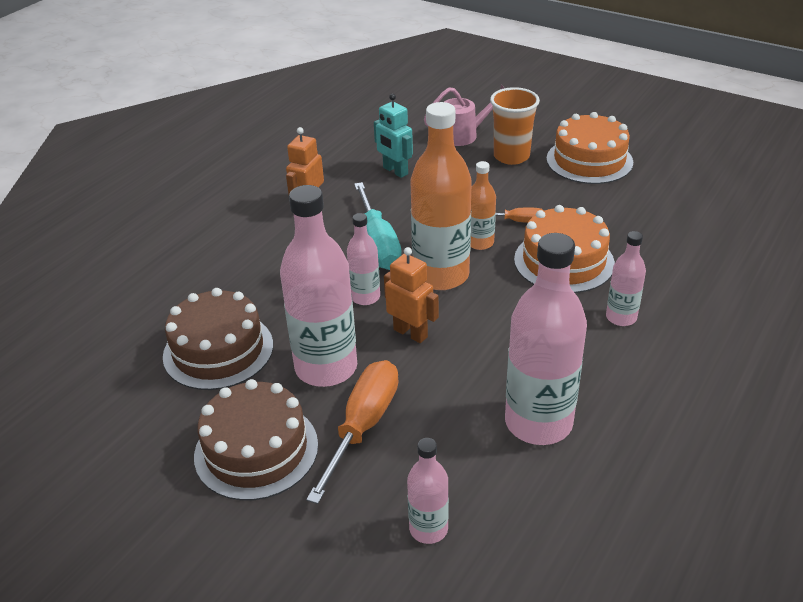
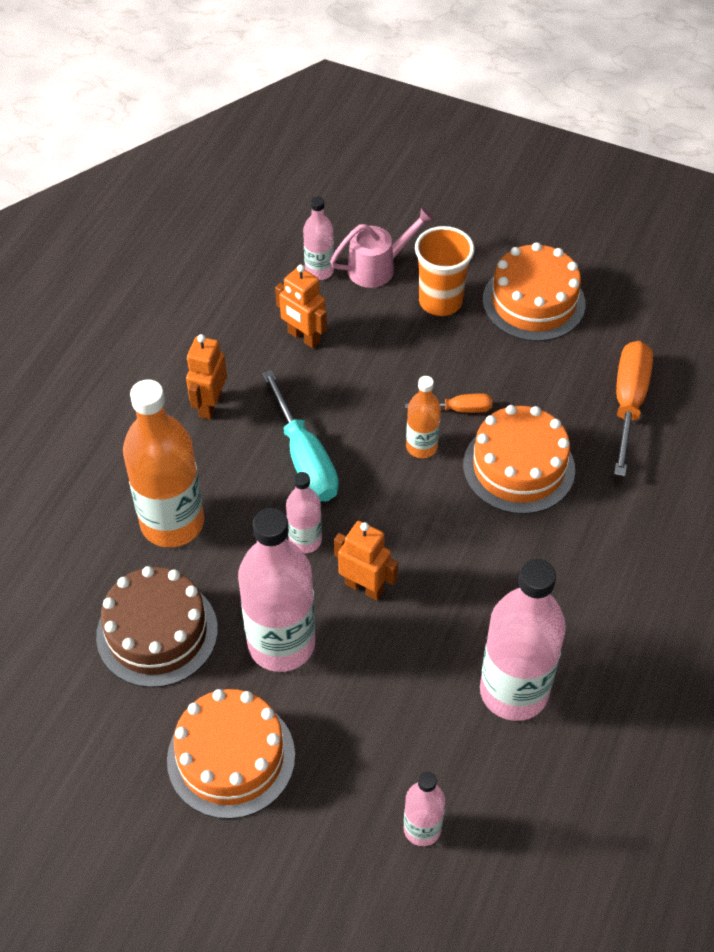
camera: 10 degrees left, 15 degrees up
brown cake [194,379,318,501] -> orange cake [167,689,295,819]
orange screwdriver [306,360,399,504] -> orange screwdriver moved to [614,341,653,476]
turquoise robot [374,94,413,178] -> orange robot [275,265,327,348]
orange bottle [410,102,472,290] -> orange bottle moved to [123,379,204,547]
pink bottle [606,231,646,326] -> pink bottle moved to [303,197,334,280]

